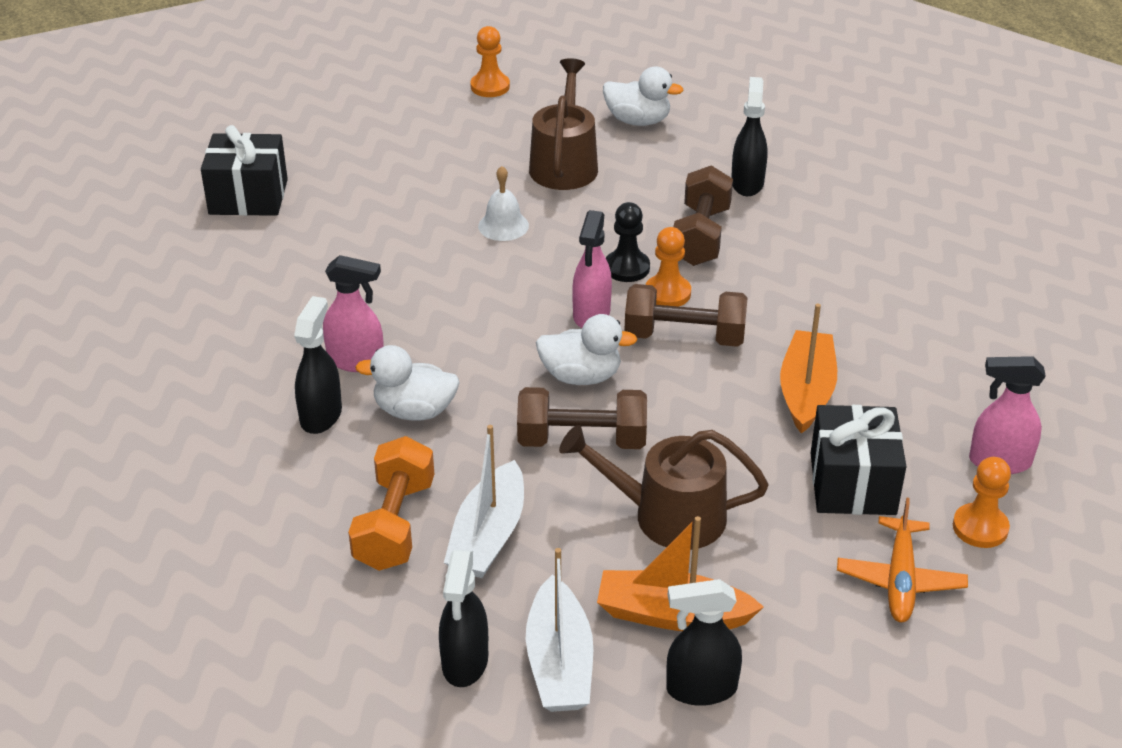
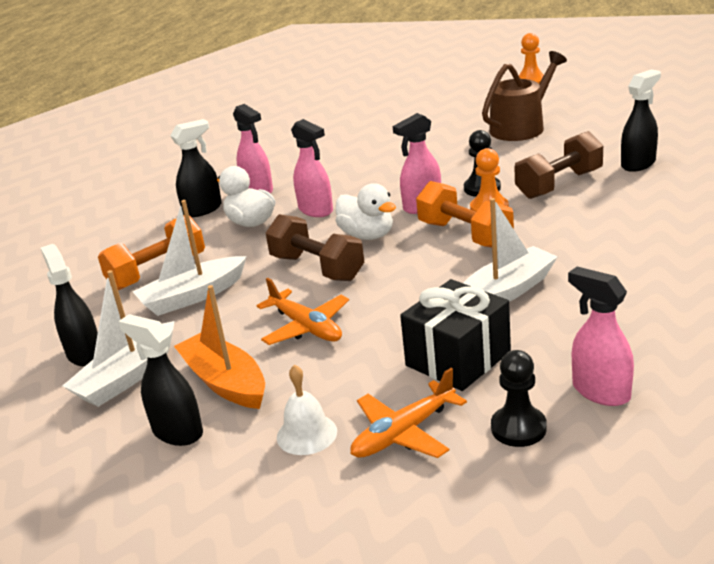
camera: 45 degrees right, 10 degrees down
black gift [201,125,288,216] -> none
black spray bottle [439,550,488,687] -> black spray bottle turned 105 degrees clockwise [41,244,98,366]
white bell [478,166,529,241] -> white bell moved to [277,365,337,455]
brown watering can [559,425,768,550] -> orange plane [256,278,349,345]
white duck [603,66,684,126] -> none
brown dumbbell [624,284,747,347] -> orange dumbbell [416,181,514,248]
orange boat [780,303,837,434] -> white boat [463,198,558,302]
orange pawn [953,457,1011,548] -> black pawn [491,350,547,447]
none -> pink spray bottle [291,119,333,217]

